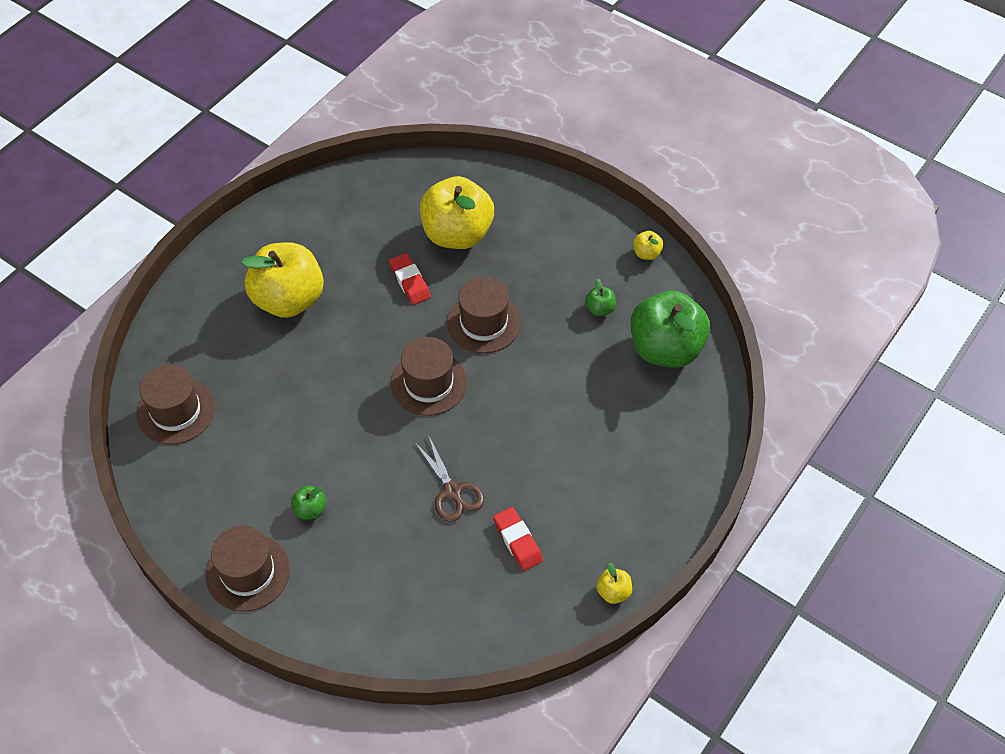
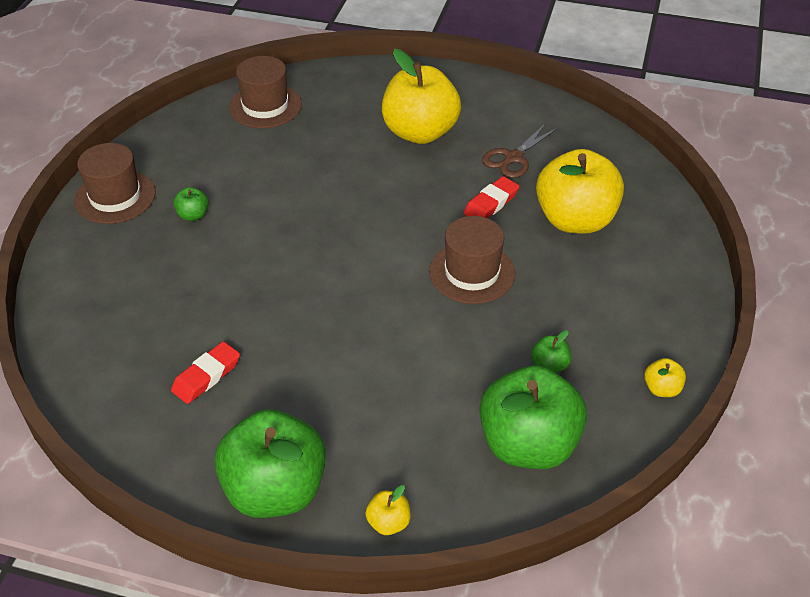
camera: 70 degrees right, 10 degrees down
brown hat [391,337,467,416] -> none
brown scissors [414,435,484,522] -> brown scissors moved to [482,123,558,178]
yellow apple [597,562,632,604] -> yellow apple moved to [365,485,411,535]
none -> green apple [214,409,326,518]

